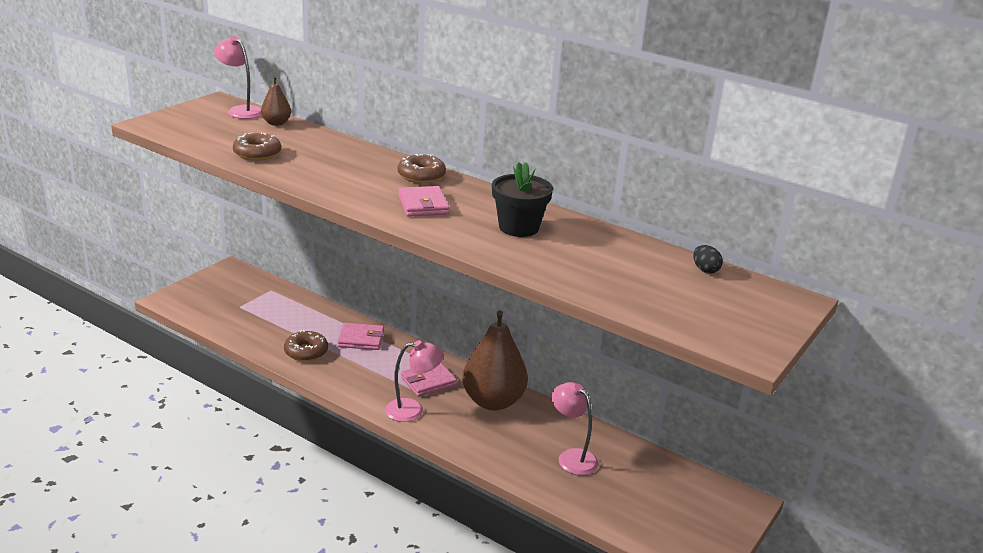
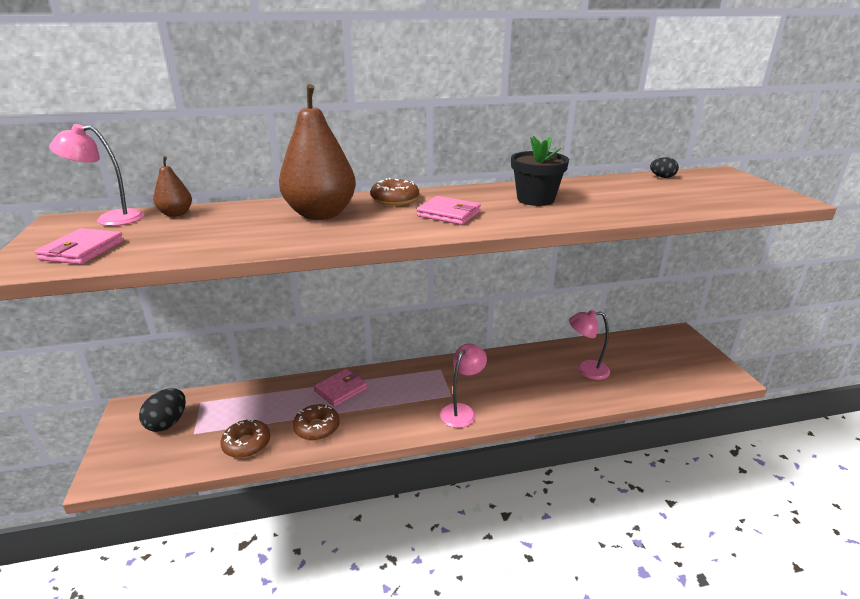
camera: 45 degrees left, 0 degrees up
brown donut [233,132,281,161] -> brown donut moved to [220,418,270,458]
pink wallet [401,363,457,397] -> pink wallet moved to [35,228,124,264]
brown pear [462,310,528,411] -> brown pear moved to [279,84,356,220]
none -> black egg [139,388,186,432]

